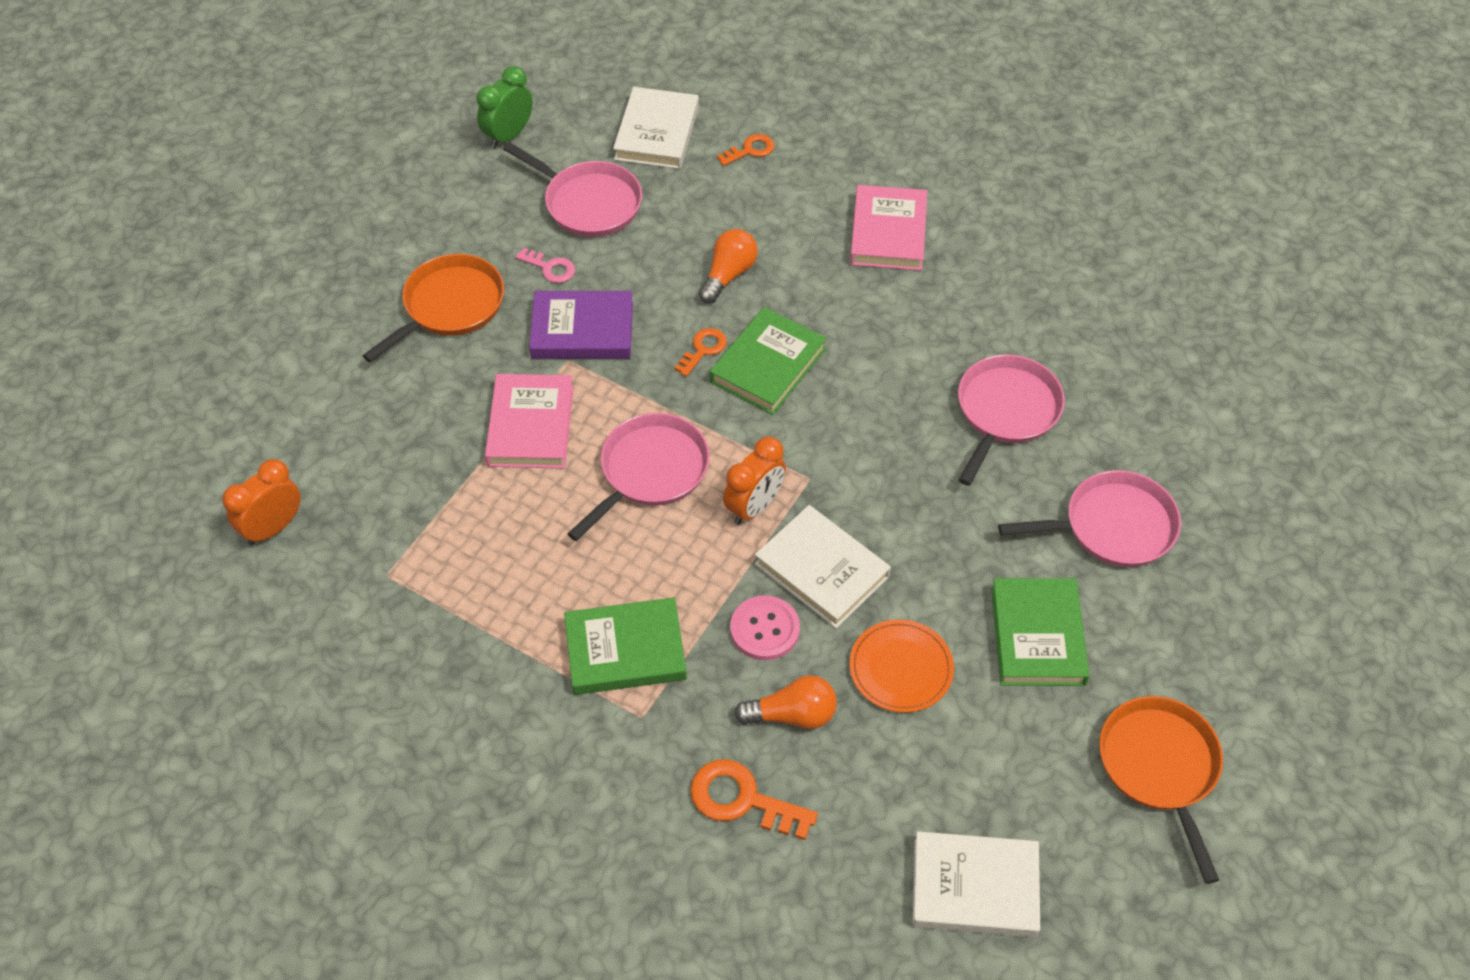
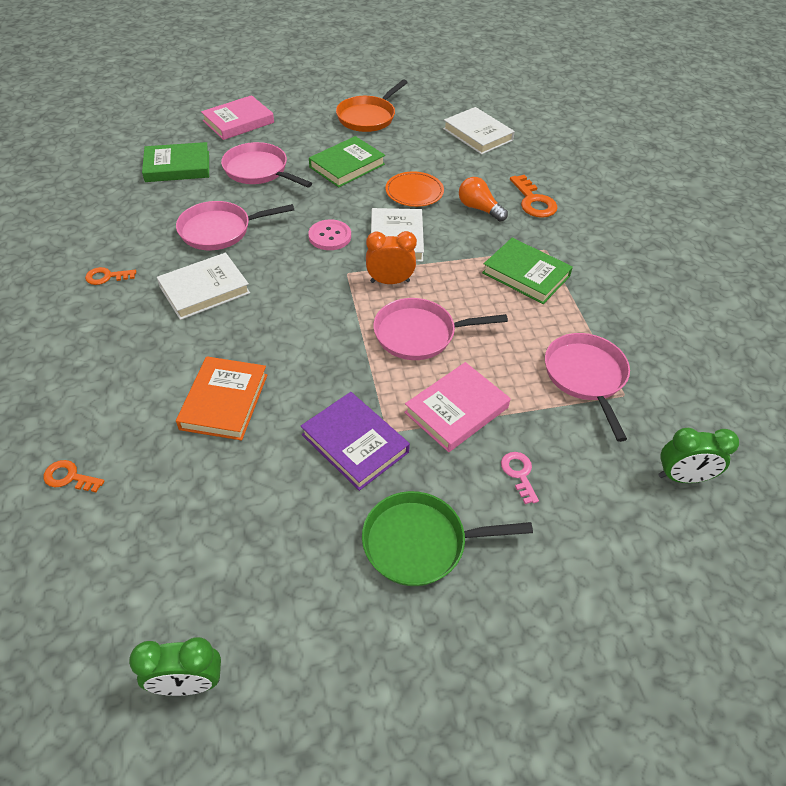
camera: 135 degrees left, 5 degrees down
orange clock [222,459,301,546] -> green clock [659,428,739,483]
orange pan [363,254,504,363] -> green pan [362,491,533,586]
pink pan [503,142,642,237] -> pink pan moved to [545,333,630,442]
pink key [515,248,575,283] -> pink key moved to [501,452,539,504]
white book [613,87,699,169] -> white book moved to [157,253,250,320]
orange key [674,328,727,377] -> orange key moved to [85,267,136,285]
orange light bulb [699,229,758,304] -> orange book [176,356,267,440]
green book [710,307,827,415] -> green book moved to [142,142,209,182]
pink button [730,595,800,660] -> pink button moved to [308,220,351,250]
pink book [850,185,927,271] -> pink book moved to [201,95,274,140]

